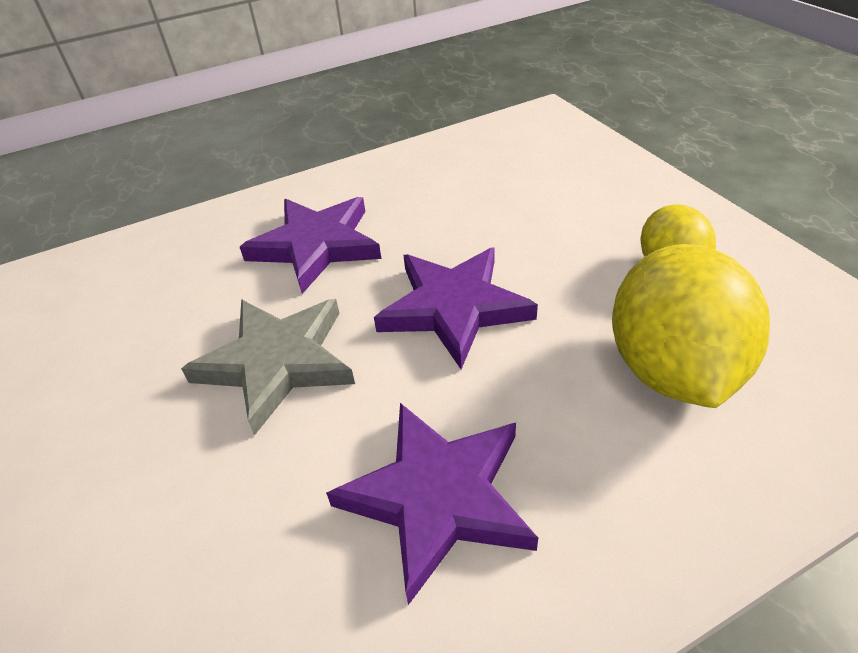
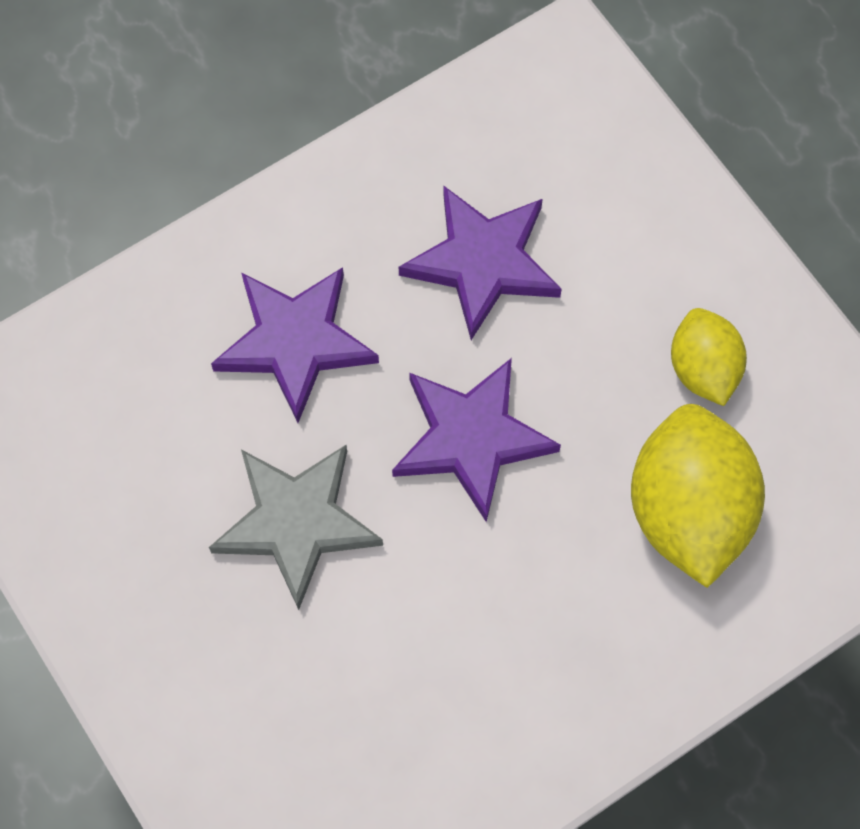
camera: 10 degrees left, 25 degrees up
purple star [326,403,538,605] -> purple star moved to [399,186,562,340]

